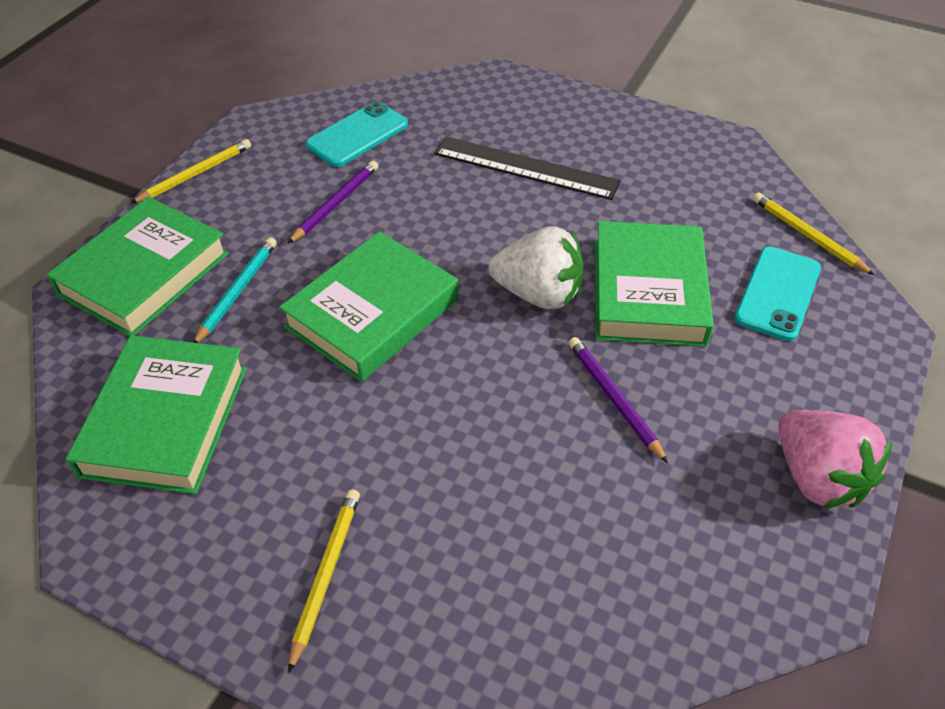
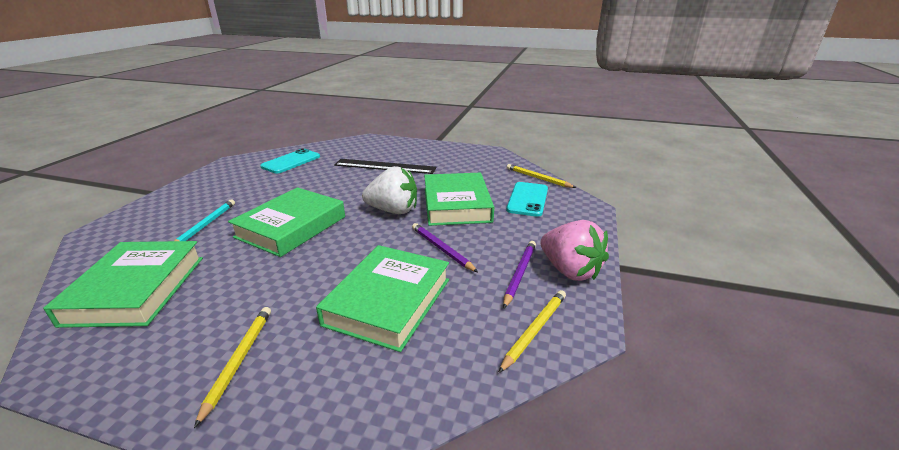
camera: 10 degrees left, 20 degrees down
green book [46,197,229,336] -> green book moved to [316,245,449,352]
yellow pencil [130,139,251,204] -> yellow pencil moved to [498,290,566,373]
purple pencil [288,161,378,244] -> purple pencil moved to [503,241,536,309]

